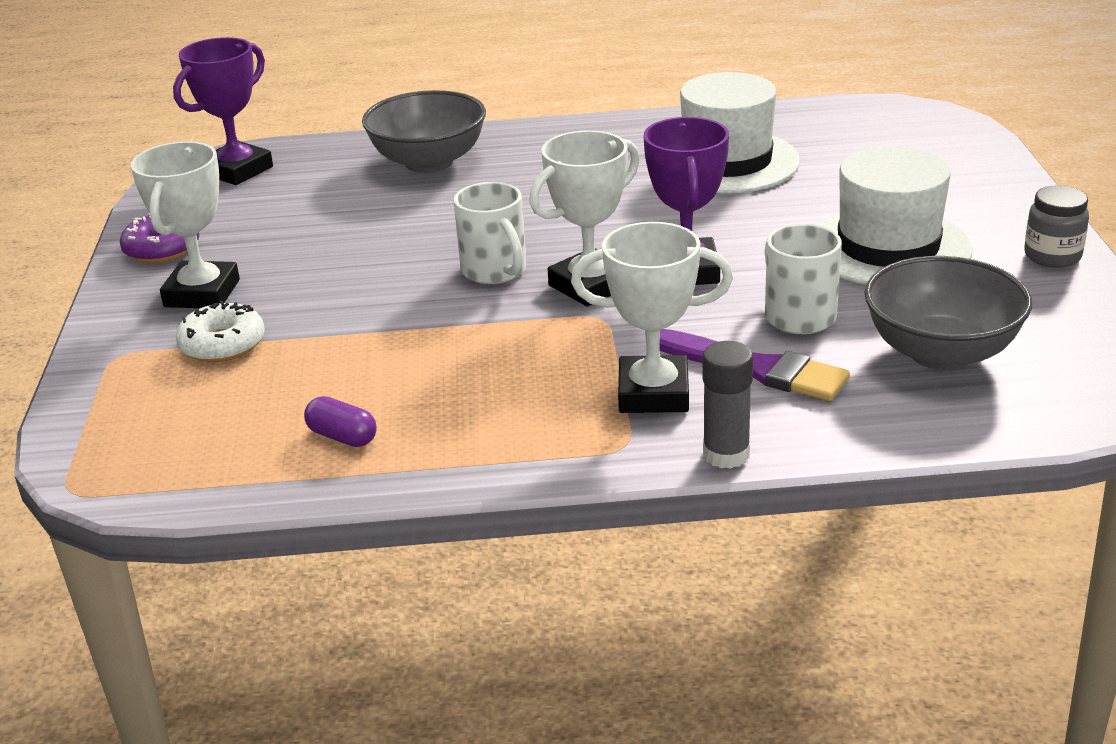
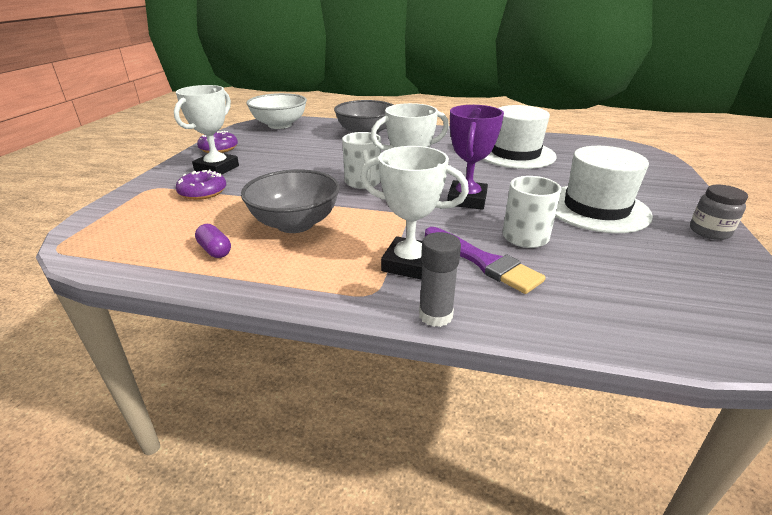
camera: 15 degrees right, 0 degrees up
purple trophy [173,37,273,185] -> white bowl [246,93,307,129]
white donut [176,301,265,362] -> purple donut [176,170,226,200]
grey bowl [864,256,1032,370] -> grey bowl moved to [241,169,340,233]

